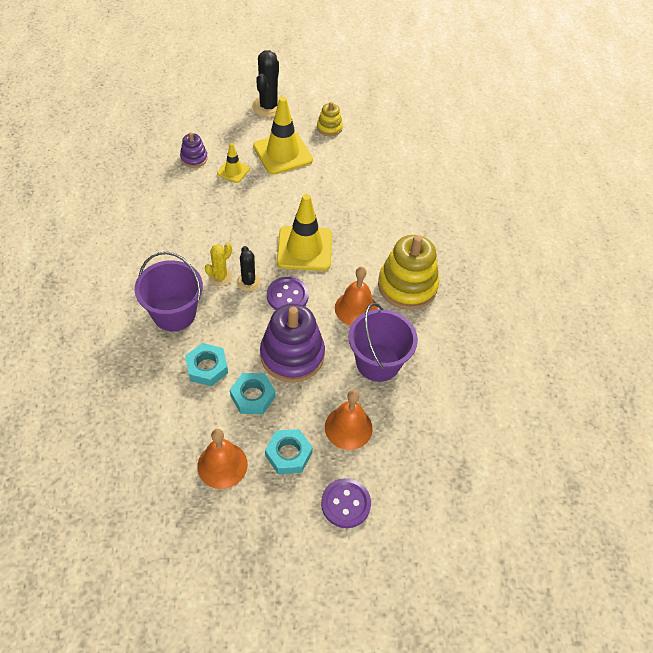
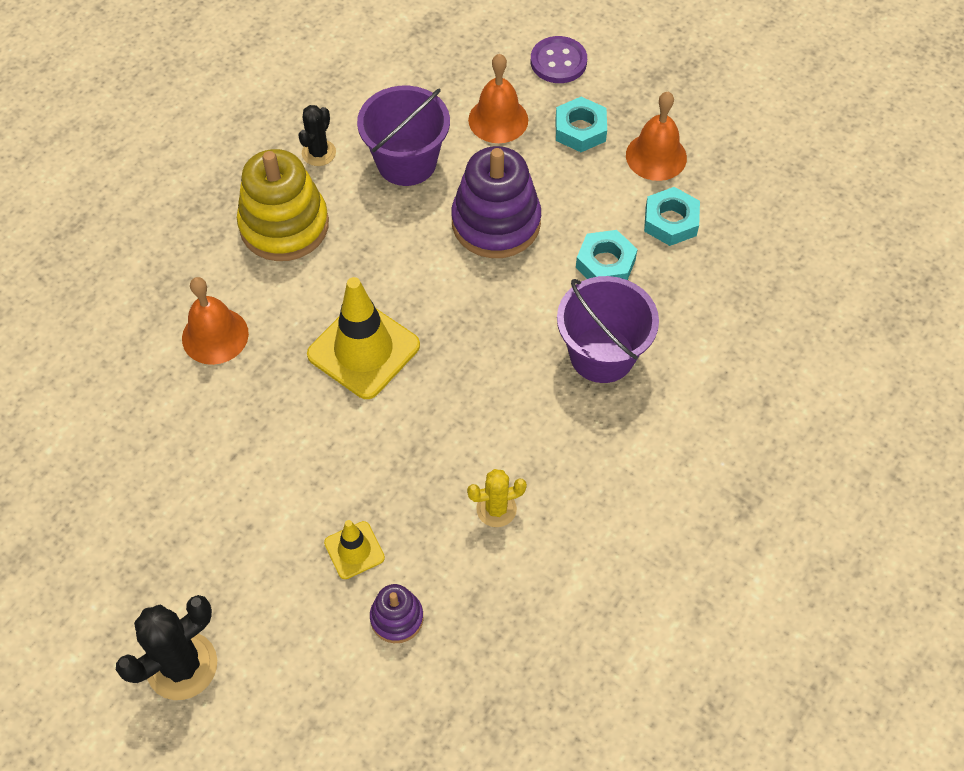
camera: 140 degrees left, 5 degrees up
yellow cactus [205,243,233,286] -> yellow cactus moved to [467,469,527,527]
turquoise nut [230,373,275,414] -> turquoise nut moved to [644,187,700,246]
black cactus [237,246,261,291] -> black cactus moved to [298,105,336,166]
yellow traffic cone [253,97,313,175] -> none
purple button [267,277,309,310] -> none
yellow stacking toy [317,102,343,136] -> none
orange bell [335,267,378,326] -> orange bell moved to [182,277,249,365]

